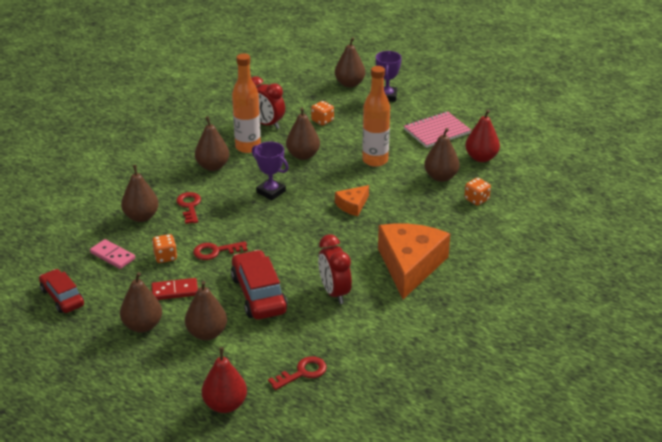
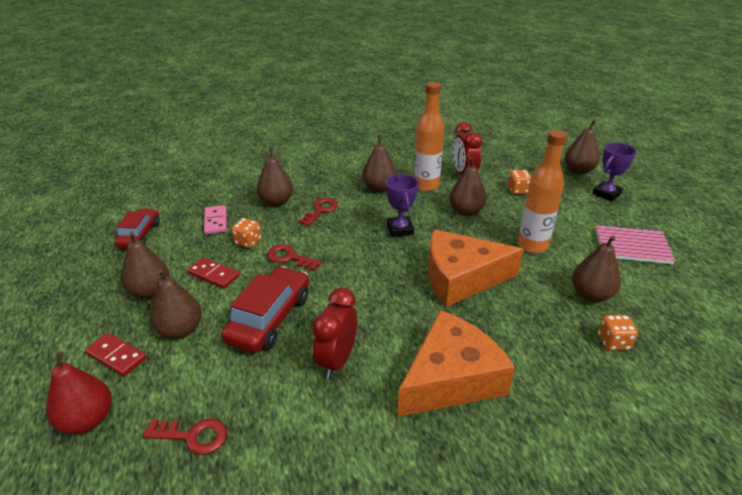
camera: 40 degrees right, 0 degrees up
orange cheese [335,185,369,216] -> orange cheese [428,229,524,307], size x2.10
red pear [465,109,500,162] -> none
none -> red domino [85,333,146,376]

